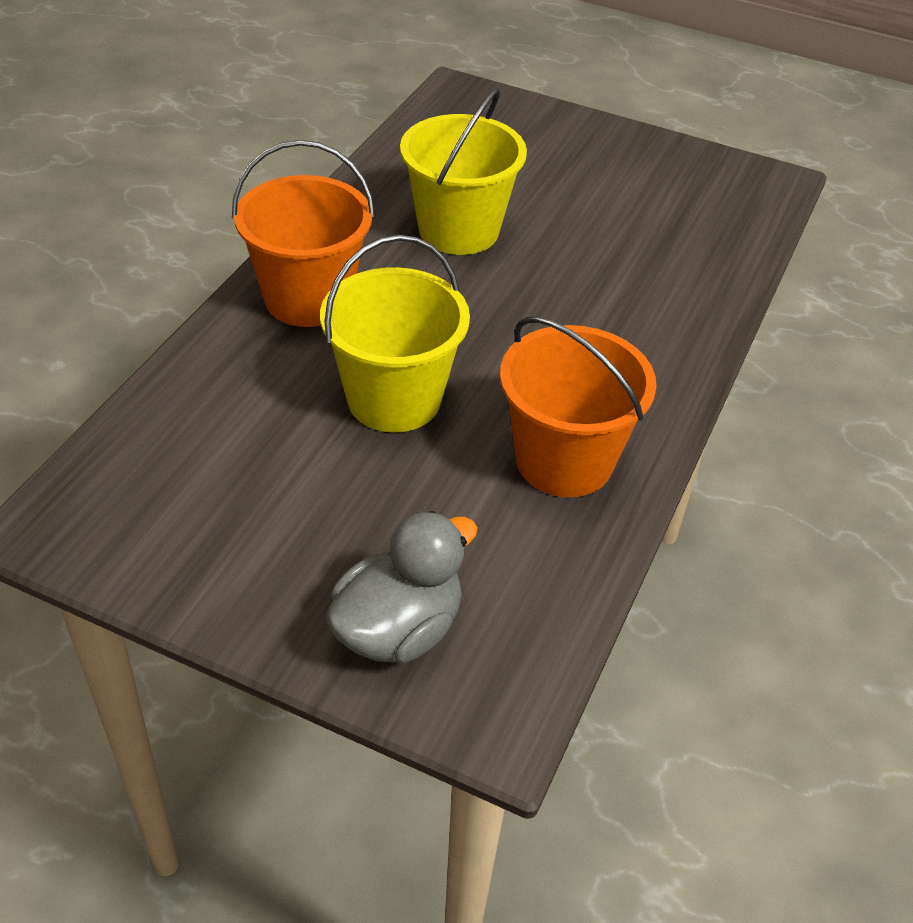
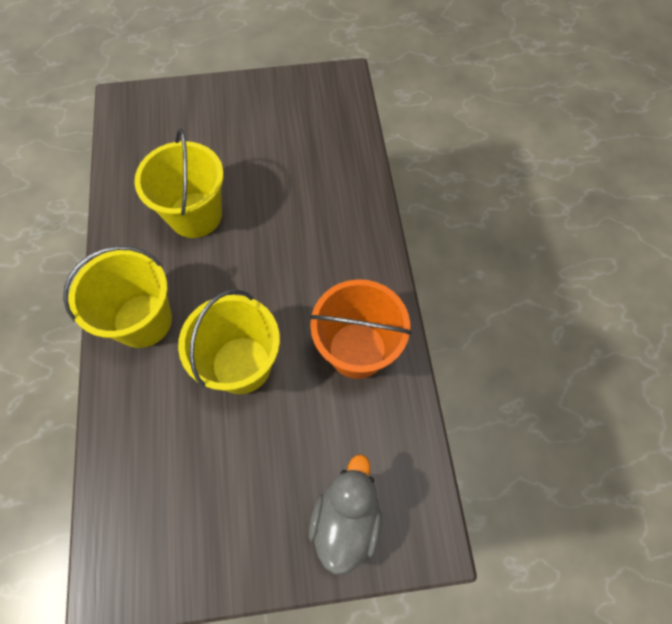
camera: 30 degrees left, 20 degrees up
orange bucket [232,140,375,327] -> yellow bucket [63,246,172,348]

